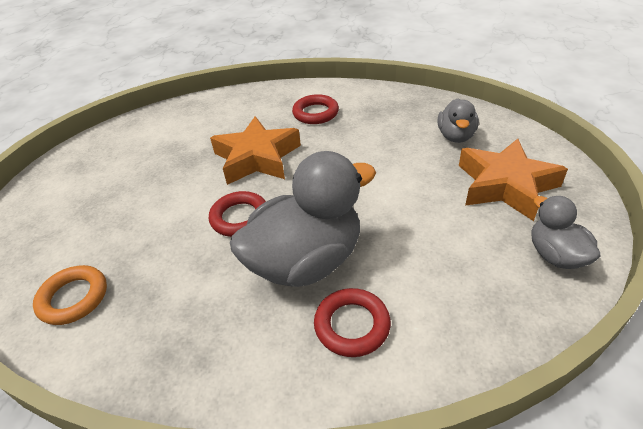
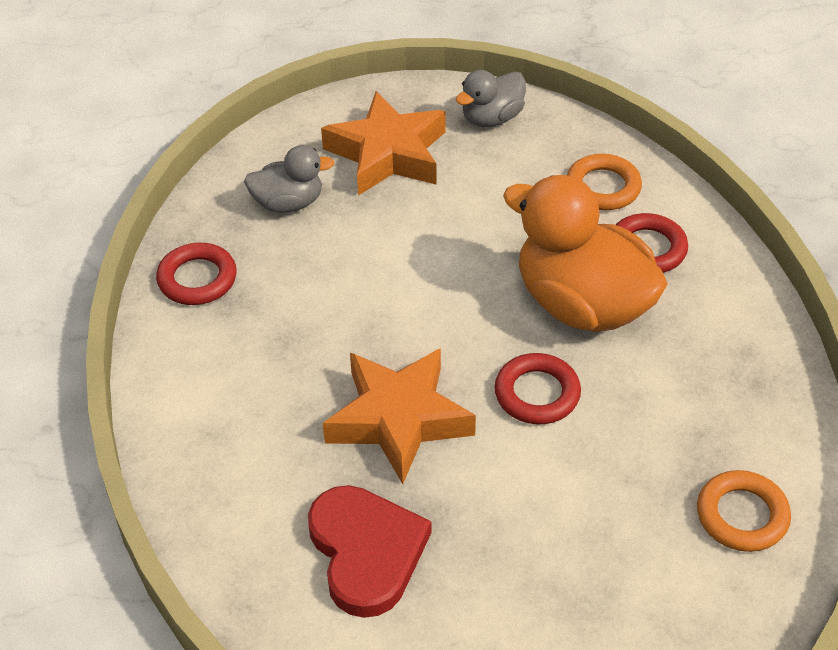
camera: 110 degrees left, 5 degrees up
grey duck [230,151,376,287] -> orange duck [503,175,668,332]
red ring [292,94,339,124] -> red ring moved to [156,243,237,305]
none -> red heart [308,485,432,618]
none -> orange ring [567,154,642,210]

